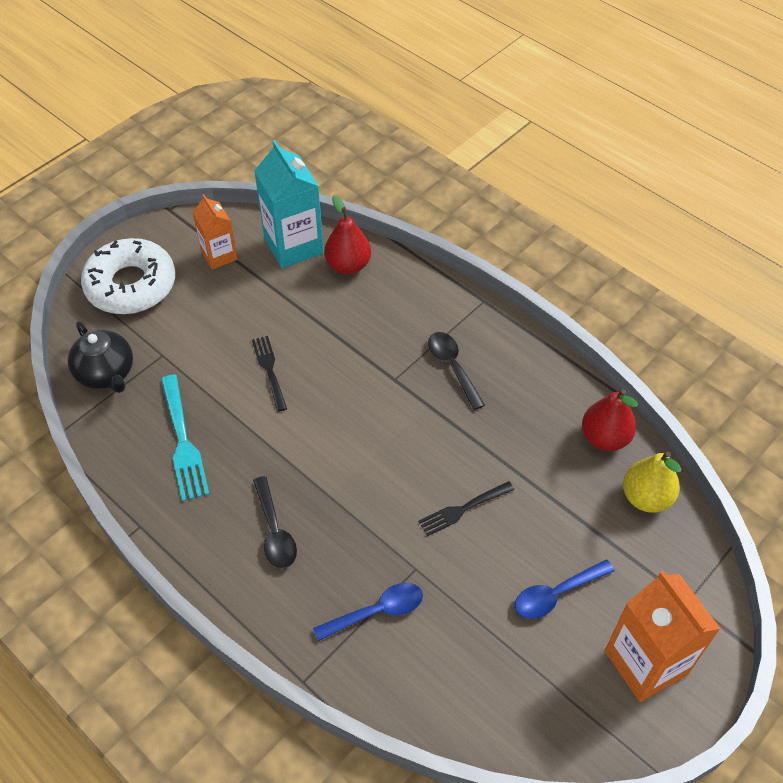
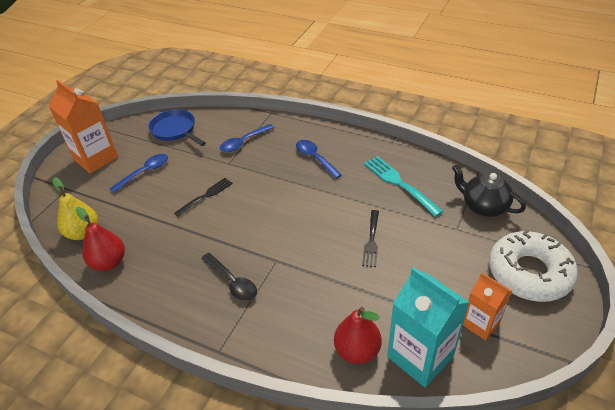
camera: 165 degrees right, 10 degrees down
black fork [252,336,287,412] -> black fork turned 45 degrees clockwise [362,210,379,267]
black spoon [253,476,297,568] -> blue spoon [296,140,342,179]
none -> blue pan [148,109,206,146]

